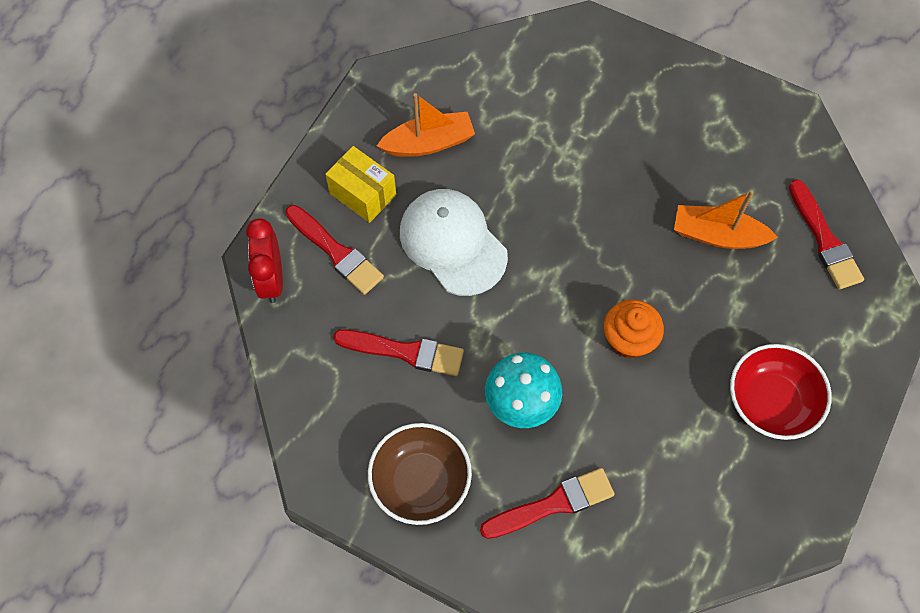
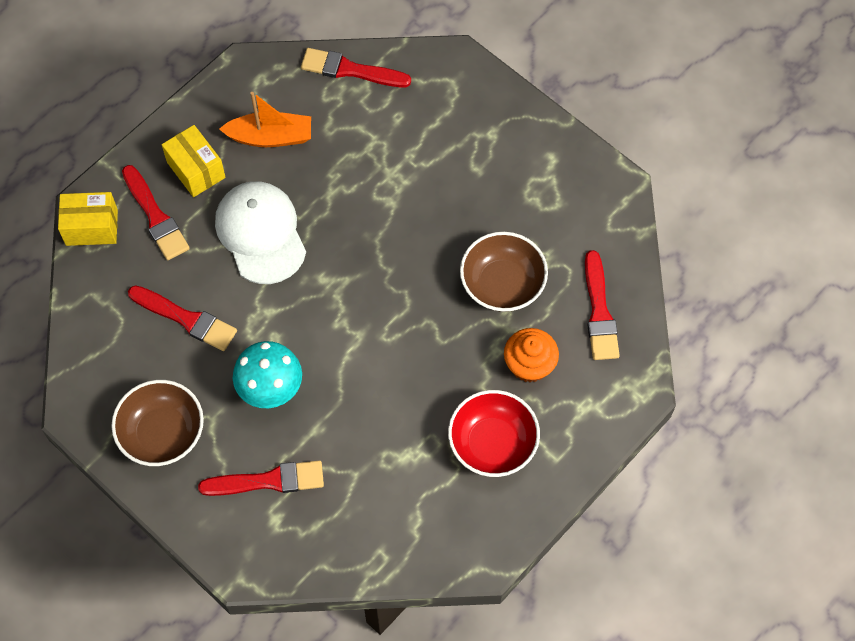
camera: 15 degrees right, 0 degrees up
red clock [246,218,283,303] -> yellow box [58,192,118,246]
orange cupcake [604,300,664,359] -> orange cupcake moved to [504,328,559,383]
orange boat [674,190,778,249] -> brown bowl [460,232,548,312]
none -> red brush [301,48,411,87]

